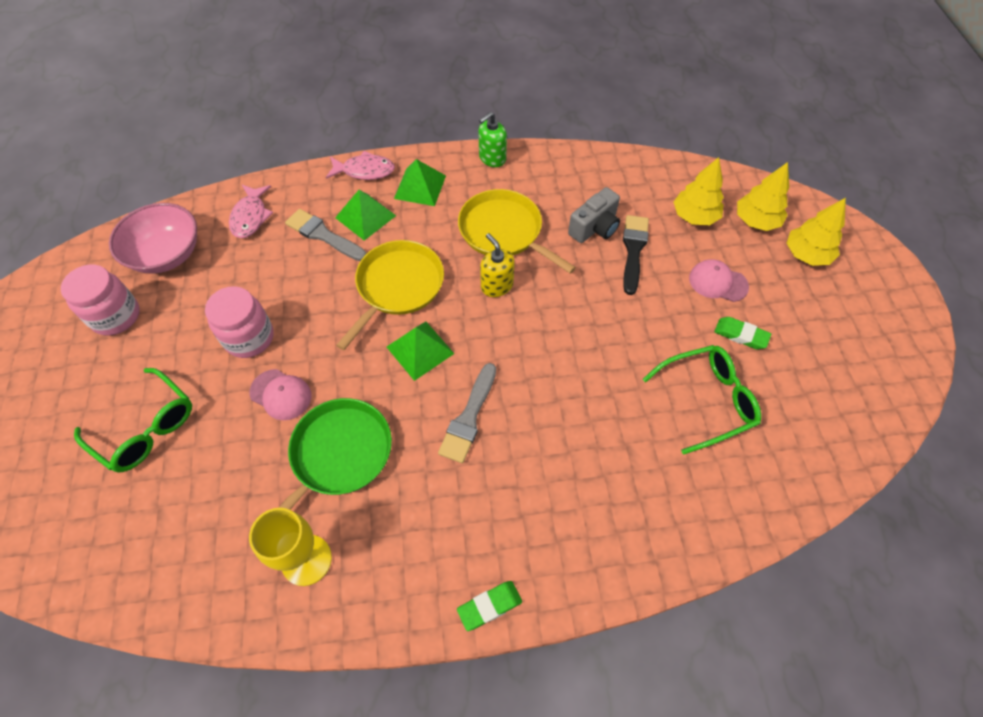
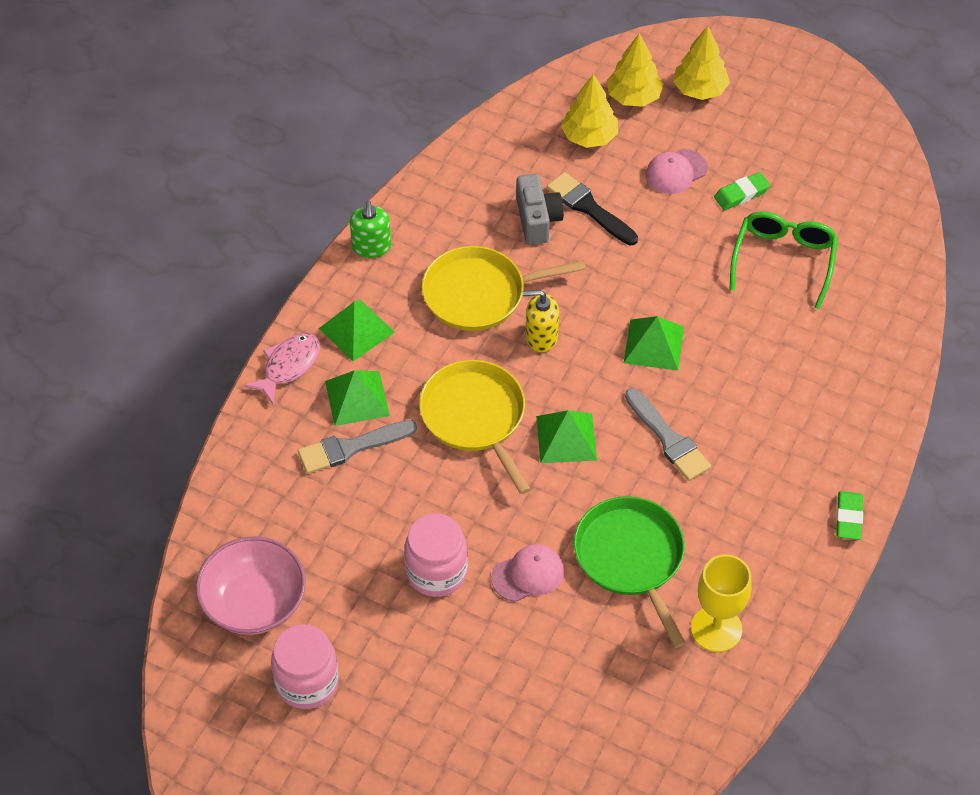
camera: 55 degrees left, 5 degrees down
green glasses [74,368,192,473] -> none
pink fish [229,185,273,238] -> none
none -> green pyramid [624,316,684,371]

